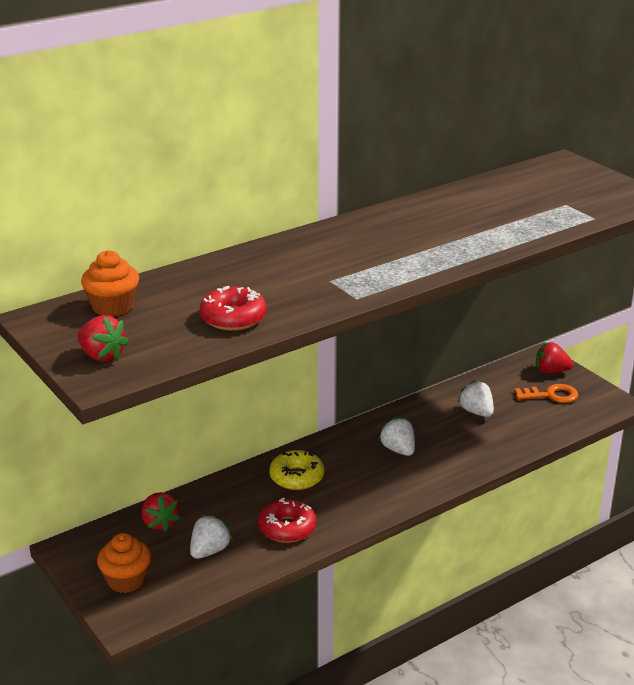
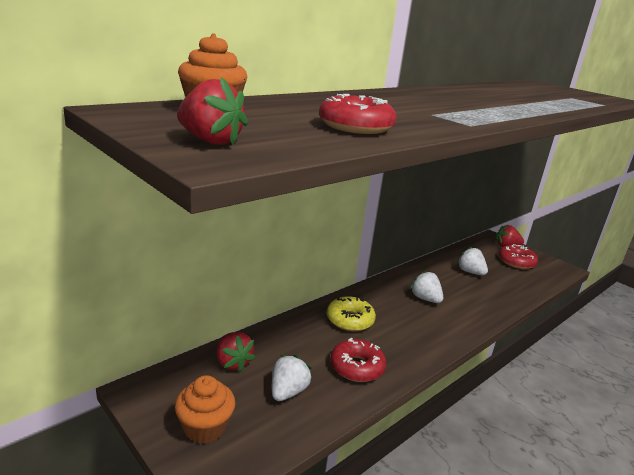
camera: 10 degrees left, 5 degrees down
orange key [515,384,578,403] -> red donut [499,244,538,269]

